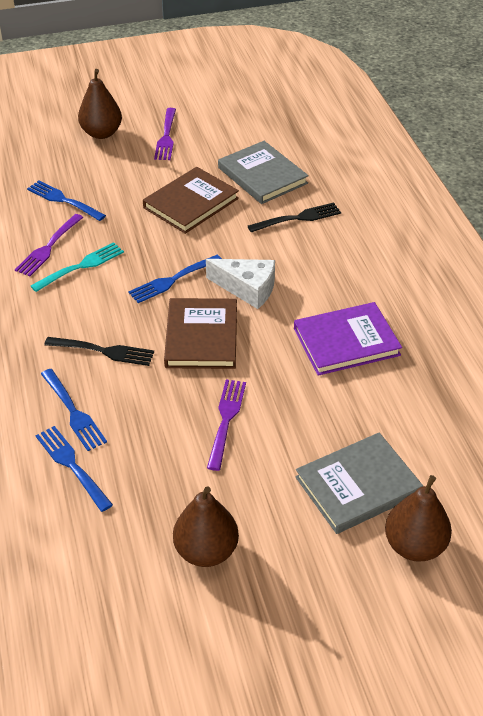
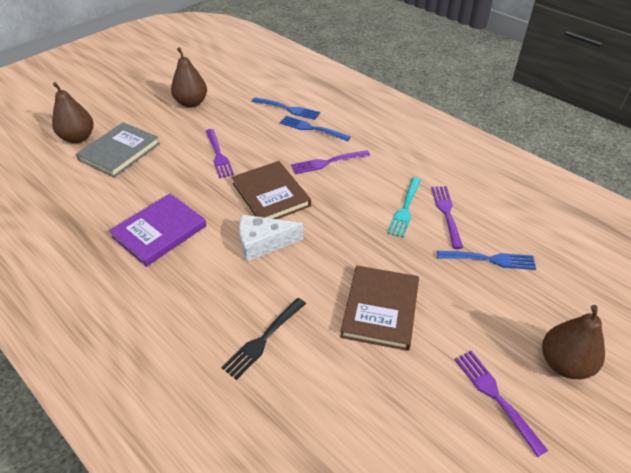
camera: 150 degrees right, 0 degrees up
black fork [44,337,154,366] -> purple fork [291,150,370,174]
blue fork [128,255,222,303] -> none
grey book [218,141,309,204] -> none

